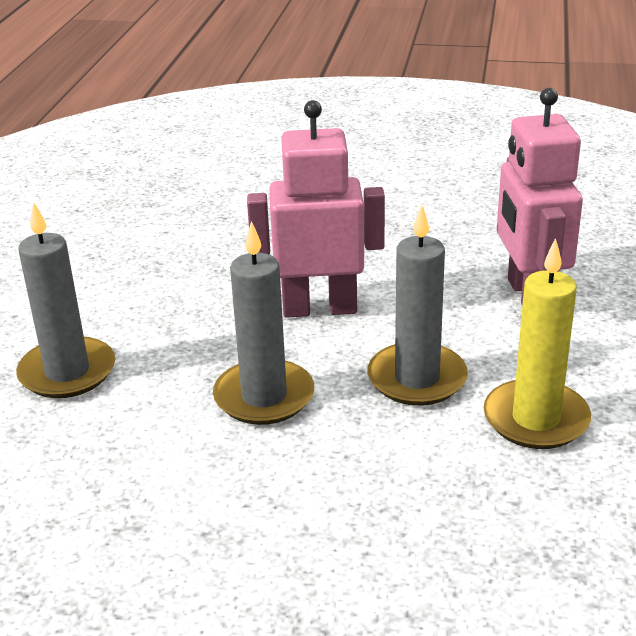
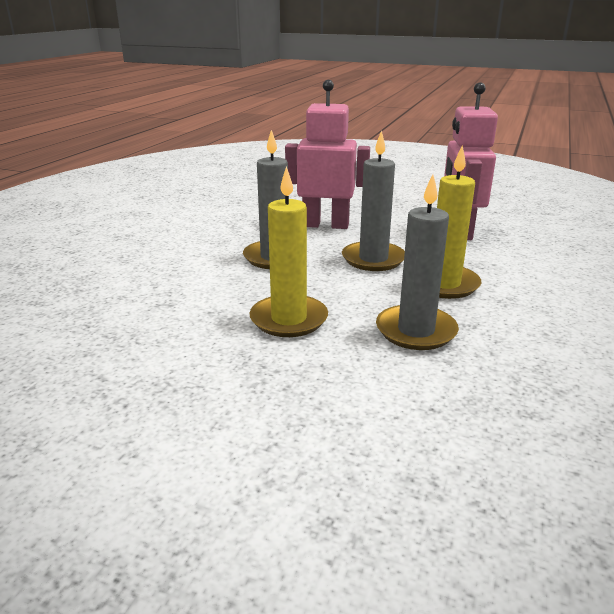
camera: 10 degrees right, 5 degrees down
grey candle [16,201,115,398] -> grey candle moved to [376,174,459,350]
none -> yellow candle [249,166,328,337]

